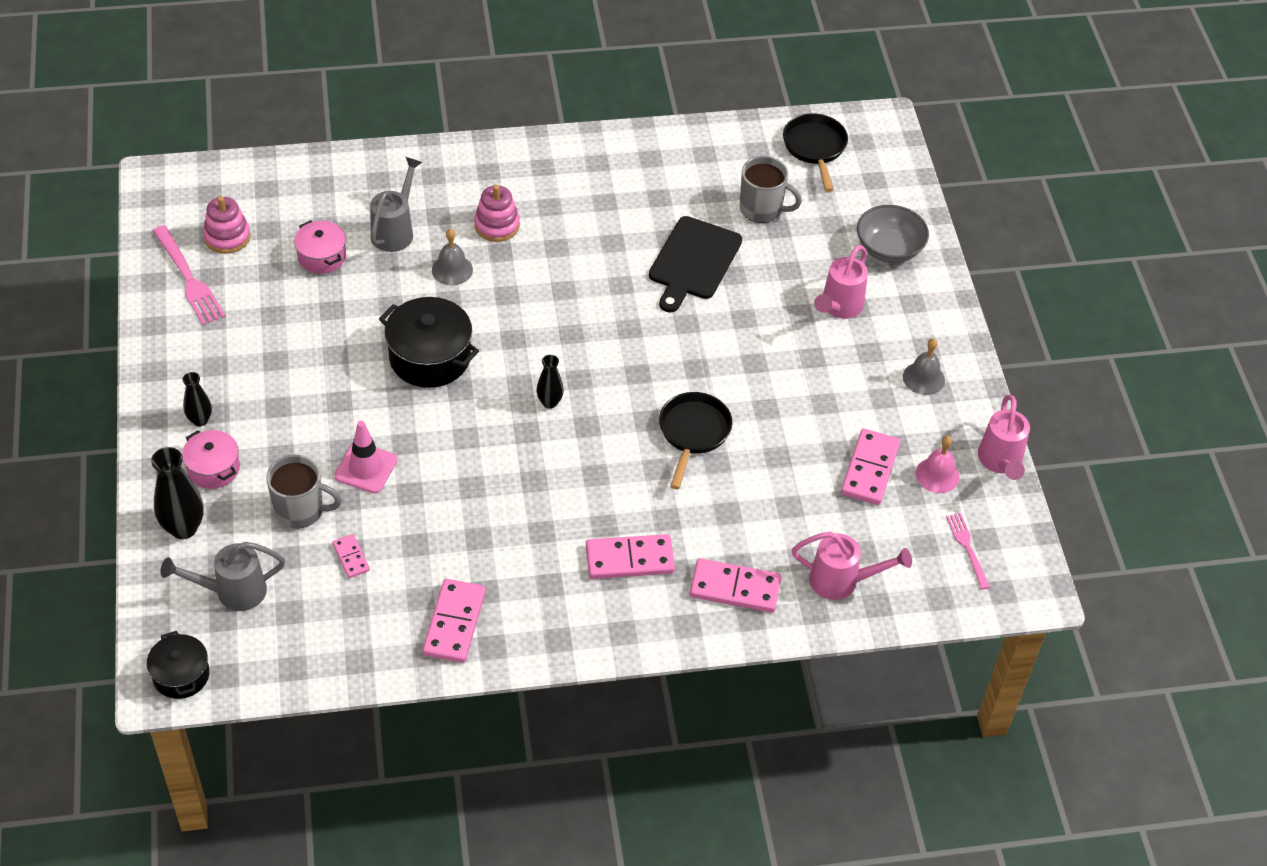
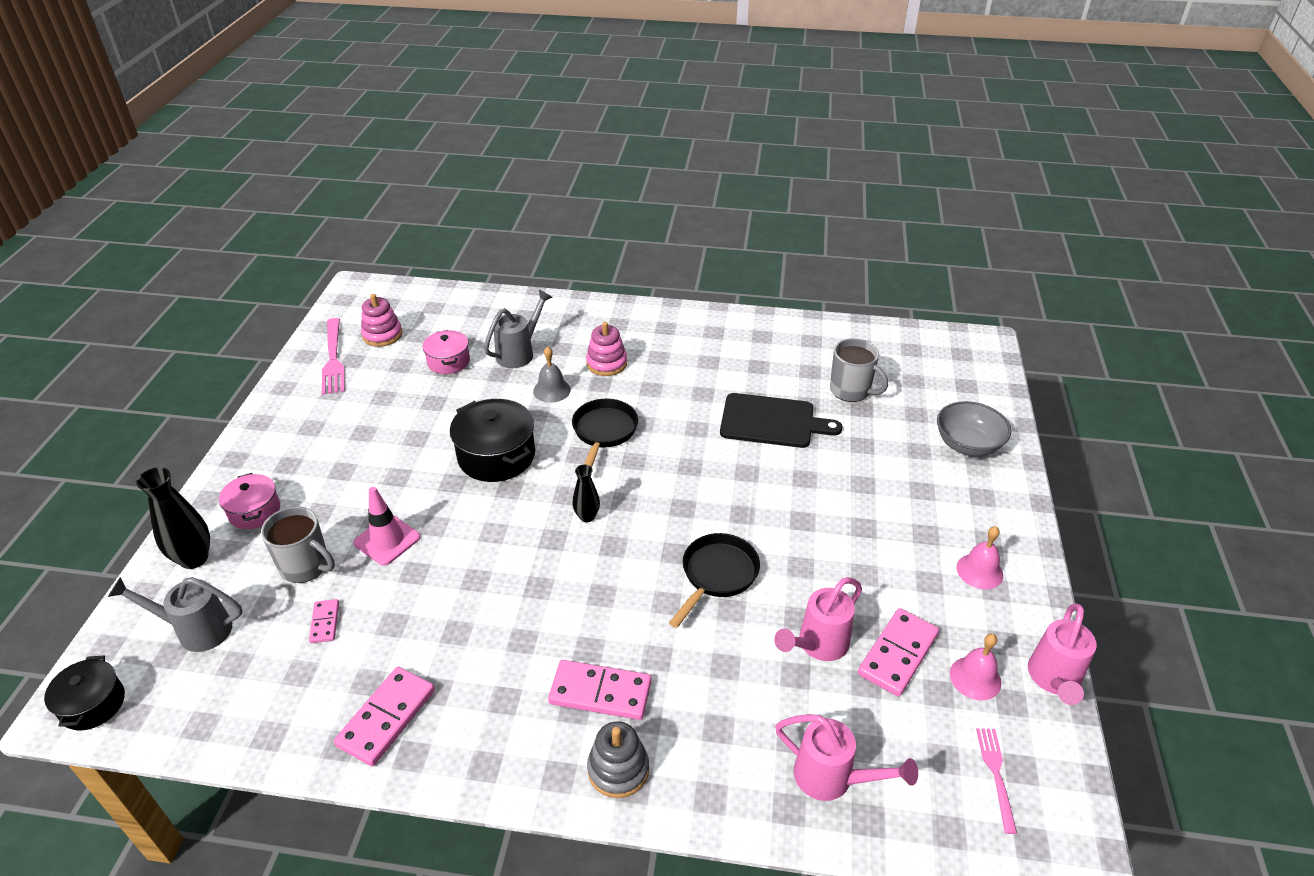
camera: 20 degrees right, 10 degrees down
black vase [182,372,212,427] -> none
black cutting board [649,216,742,312] -> black cutting board turned 120 degrees counterclockwise [720,393,842,448]
pink domino [690,558,781,613] -> none
black pan [783,113,848,192] -> black pan moved to [572,399,638,467]
pink watering can [814,245,868,319] -> pink watering can moved to [774,577,862,661]
grey bell [903,338,945,395] -> pink bell [956,526,1003,589]
none -> grey stacking toy [587,721,649,798]

